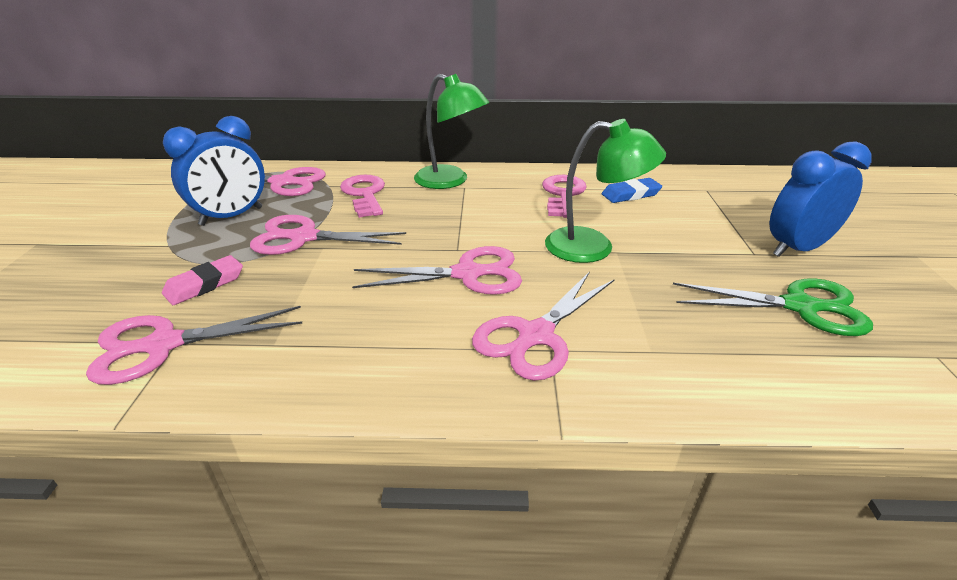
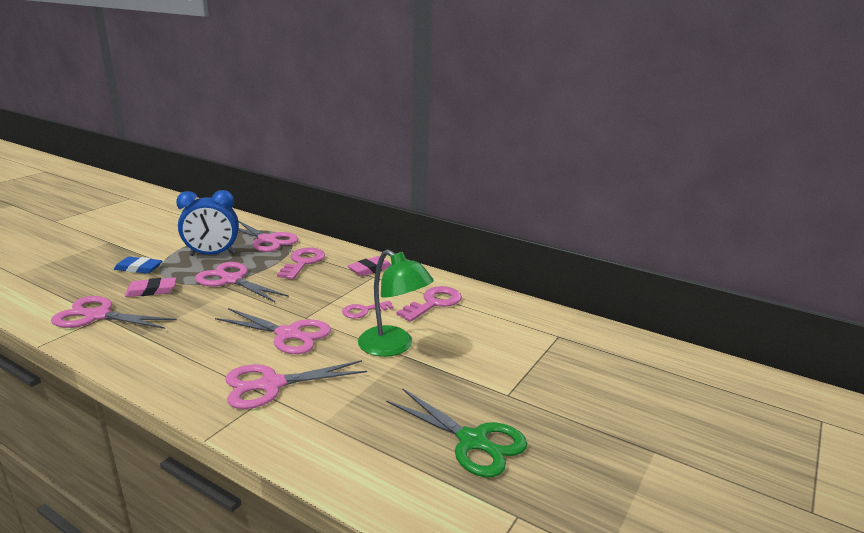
camera: 30 degrees right, 10 degrees down
green lamp [414,74,489,189] -> pink eraser [347,256,391,276]
blue eraser [602,178,662,203] -> blue eraser moved to [114,257,162,274]
blue clock [769,141,872,257] -> none
none -> pink key [342,301,394,319]

